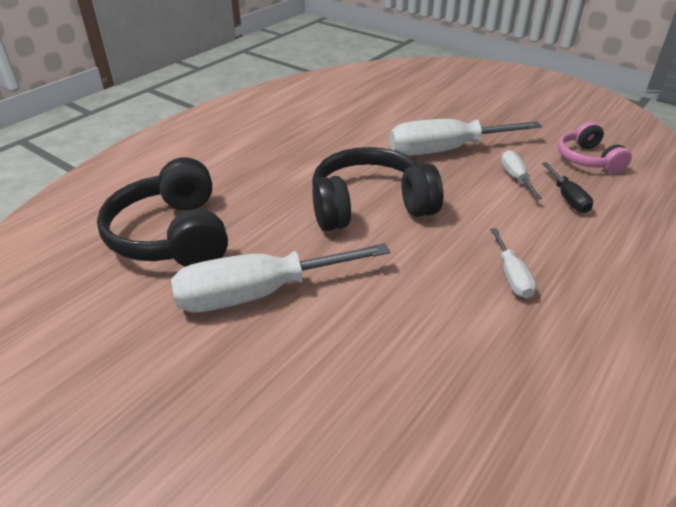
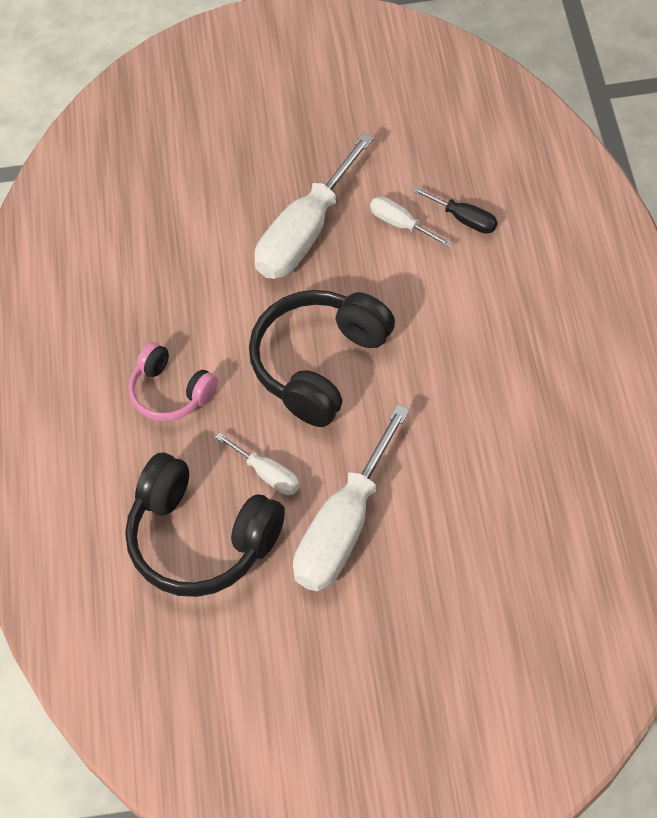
camera: 40 degrees left, 20 degrees up
white screwdriver [490,228,536,298] -> white screwdriver moved to [215,432,300,495]
pink headphones [558,122,632,174] -> pink headphones moved to [129,342,218,421]

